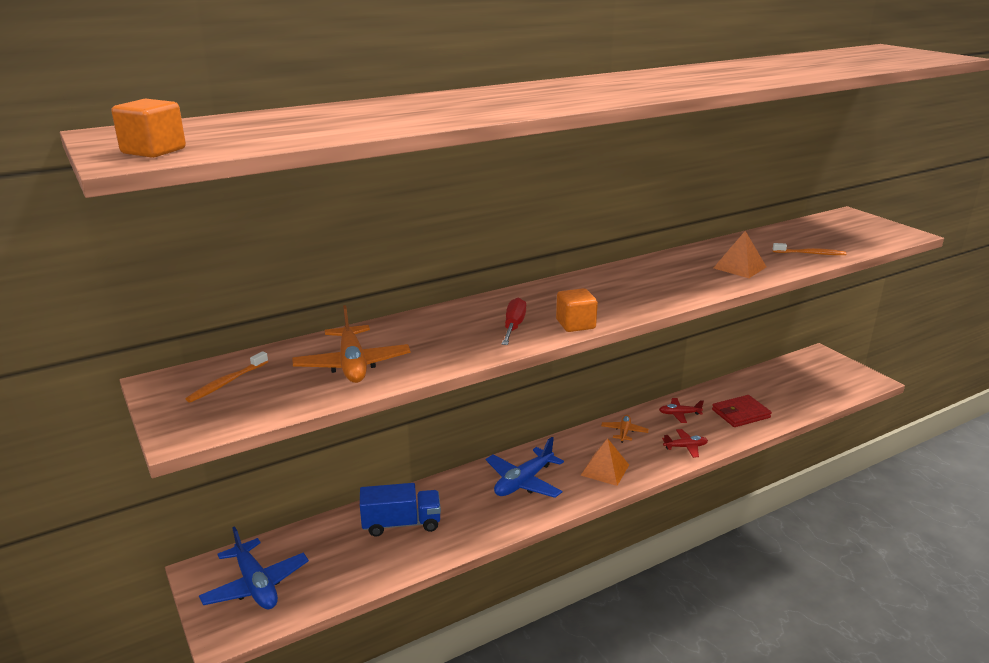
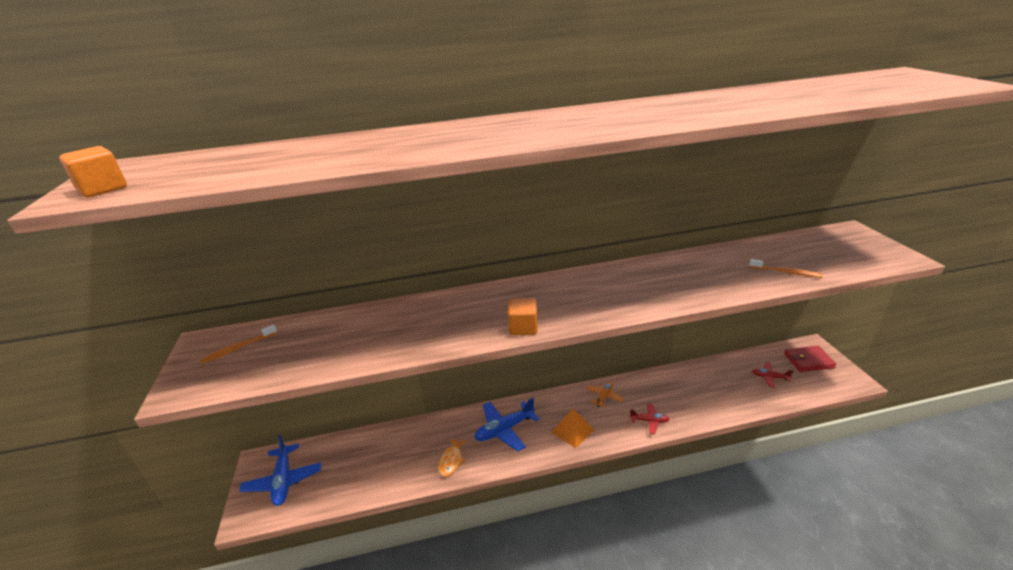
camera: 20 degrees right, 5 degrees up
orange plane [292,305,411,383] -> none
blue truck [360,483,441,537] -> none
red screwdriver [502,298,526,345] -> none
red plane [659,398,704,423] -> red plane moved to [752,362,793,388]
red wallet [712,395,772,427] -> red wallet moved to [784,346,837,372]
orange pyramid [714,231,766,278] -> none
none -> orange fish [438,438,467,477]

